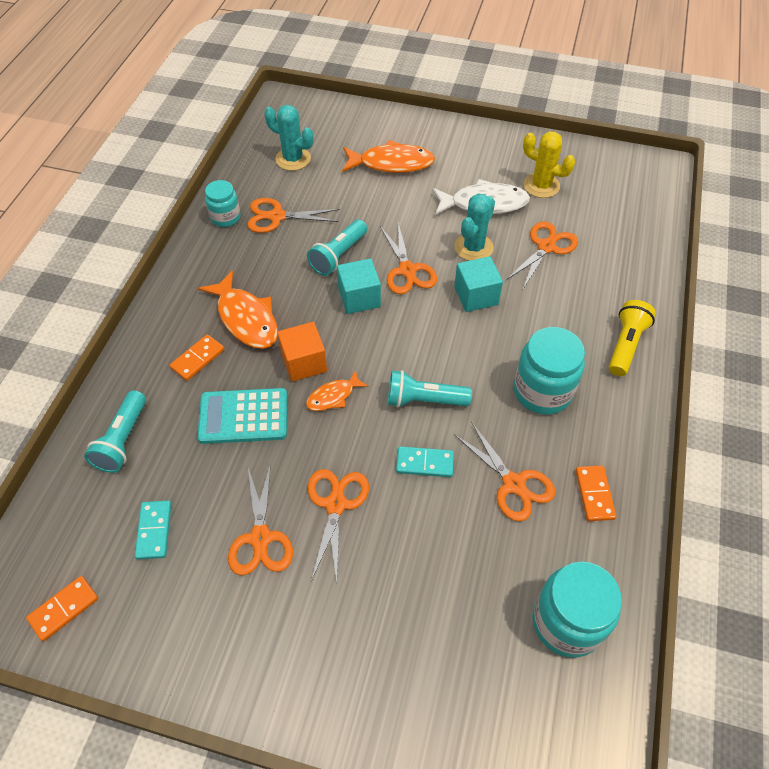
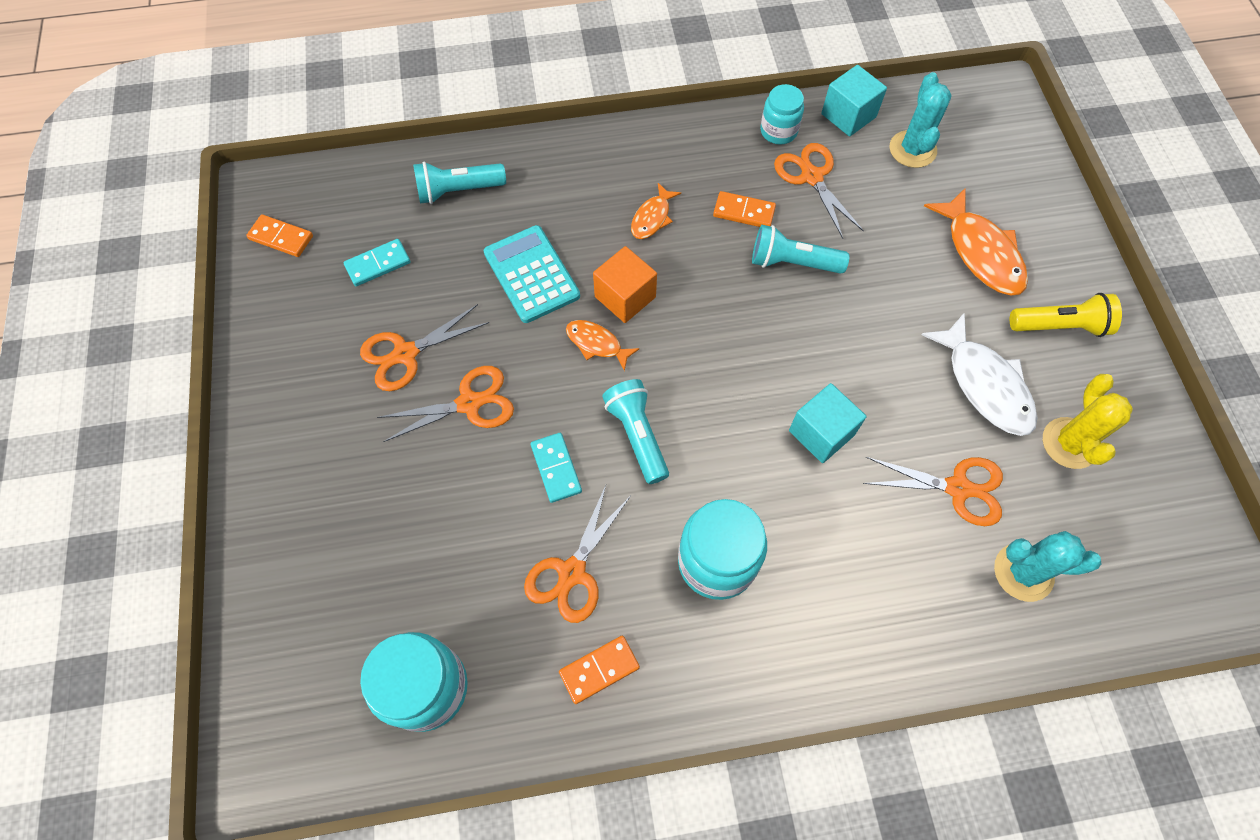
camera: 65 degrees right, 10 degrees up
orange domino [170,334,225,381] -> orange domino moved to [713,191,776,227]
orange fish [198,270,278,349] -> orange fish [631,183,681,239], size x0.56
turquoise cube [337,258,381,314] -> turquoise cube moved to [821,65,887,137]
orange scissors [380,223,437,294] -> none
turquoise cactus [454,193,495,261] -> turquoise cactus moved to [994,531,1101,602]
yellow flashlight [608,300,656,376] -> yellow flashlight moved to [1010,293,1122,337]

